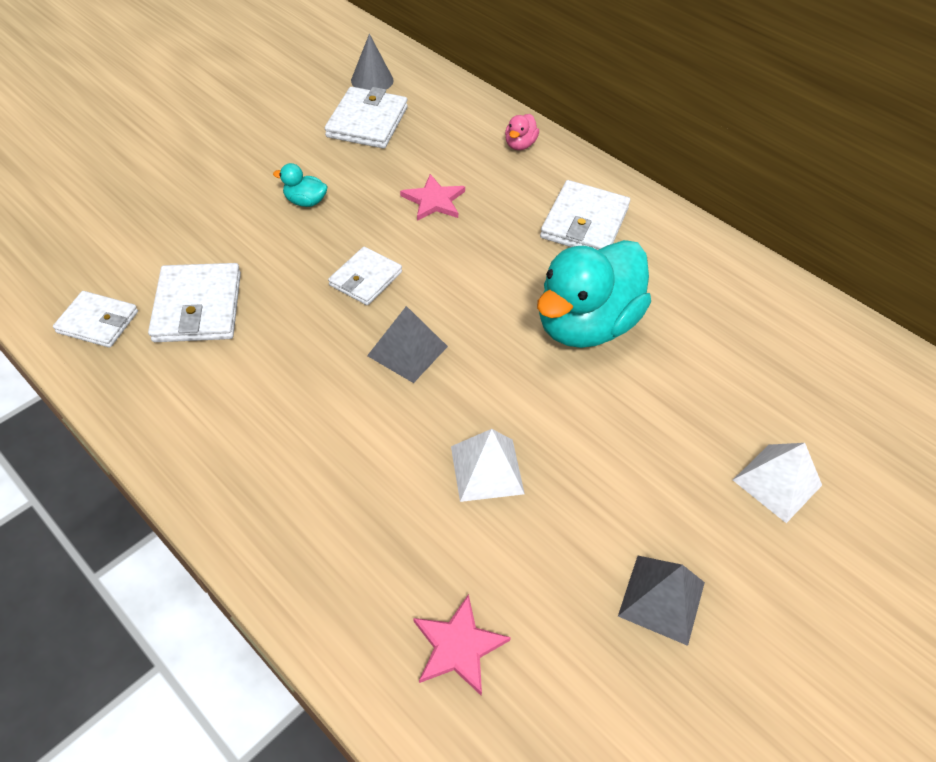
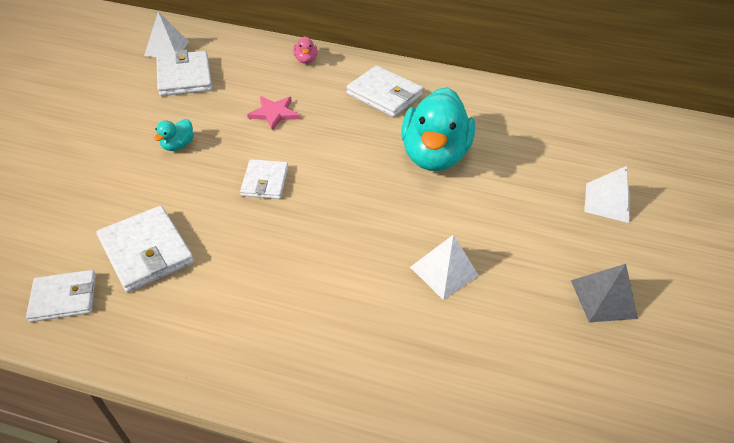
camera: 30 degrees left, 5 degrees down
turquoise duck [273,163,328,207] -> turquoise duck turned 45 degrees counterclockwise [154,119,194,151]
grey cone [351,34,394,90] -> white pyramid [144,12,189,57]
grey pyramid [367,306,448,383] -> none
pink star [414,594,511,695] -> none
white wallet [540,180,630,250] -> white wallet turned 45 degrees counterclockwise [346,65,423,117]

